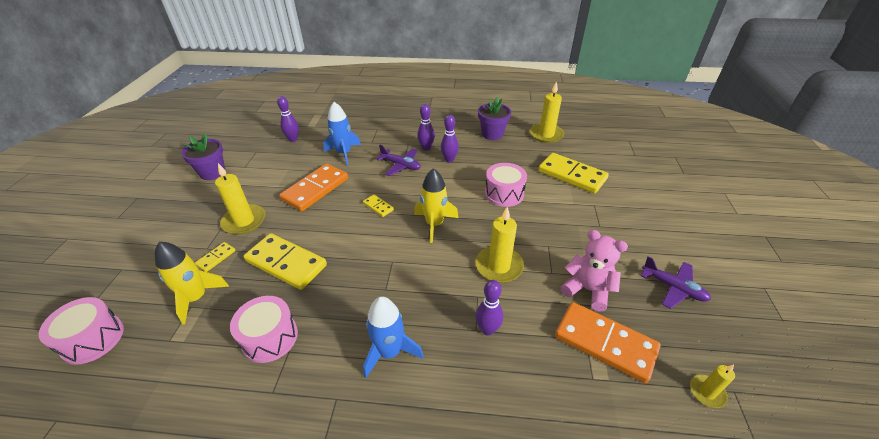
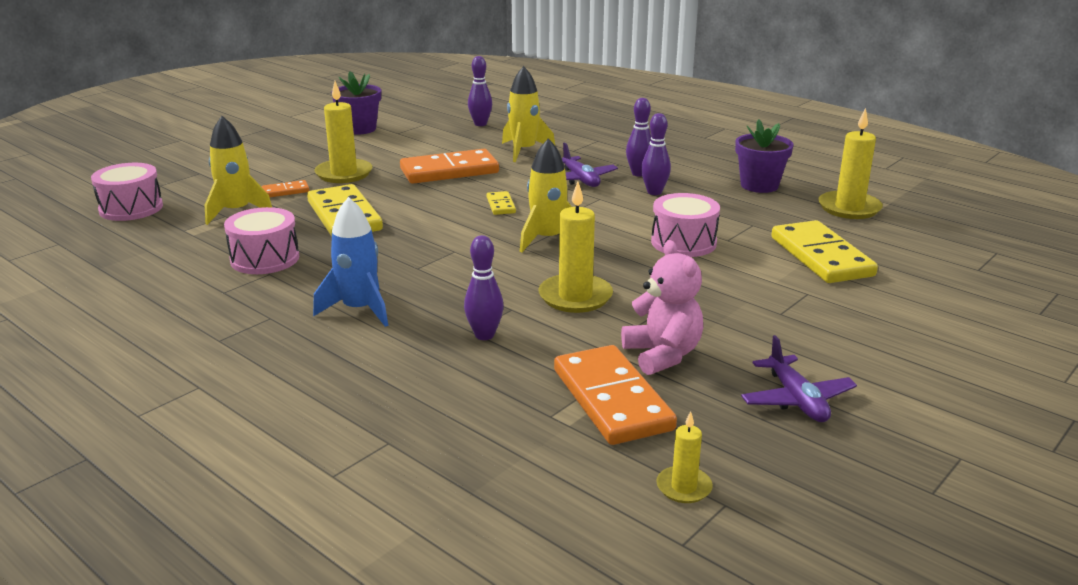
camera: 35 degrees right, 15 degrees down
yellow domino [195,242,236,272] -> orange domino [262,180,309,197]
blue rocket [323,102,361,166] -> yellow rocket [502,66,555,162]

